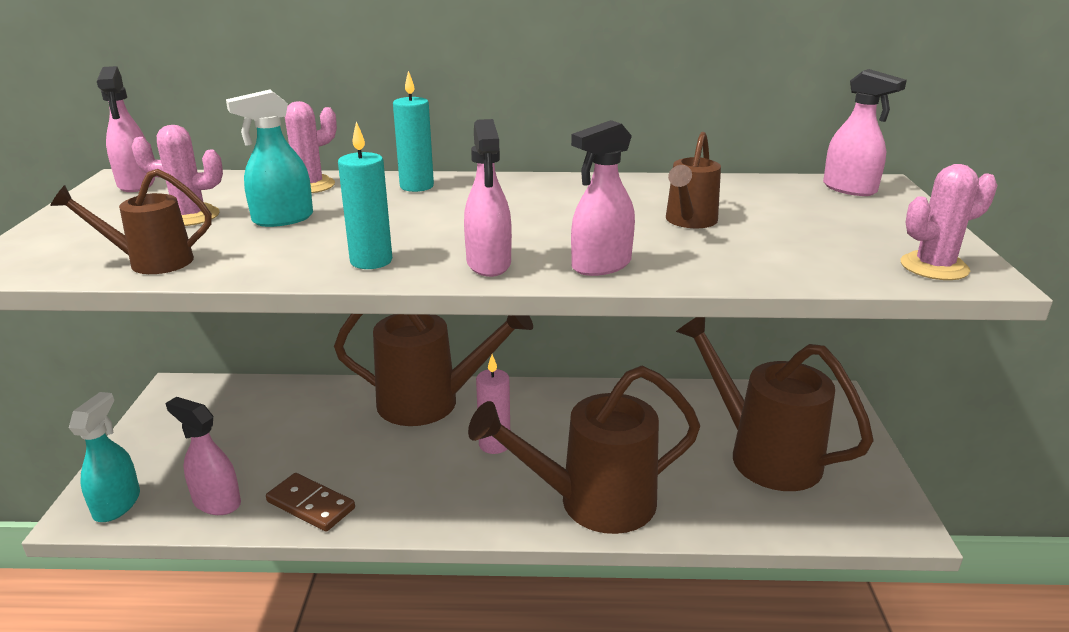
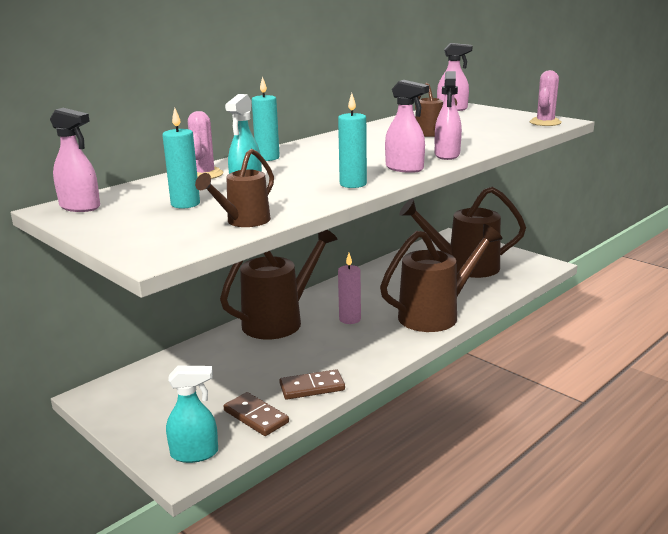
camera: 45 degrees left, 5 degrees down
turquoise spray bottle [69,392,140,522] -> turquoise spray bottle turned 120 degrees clockwise [166,366,218,463]
pink cactus [131,125,223,226] -> turquoise candle [162,108,200,208]
pink spray bottle [166,397,241,515] -> brown domino [224,392,289,436]
brown watering can [468,366,700,534] -> brown watering can turned 150 degrees counterclockwise [380,224,503,332]

